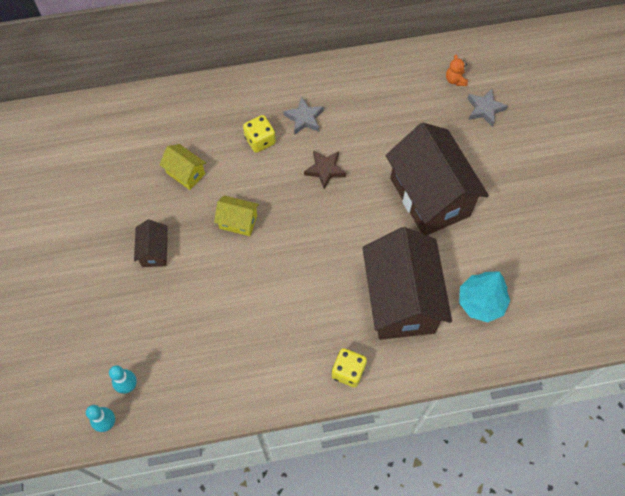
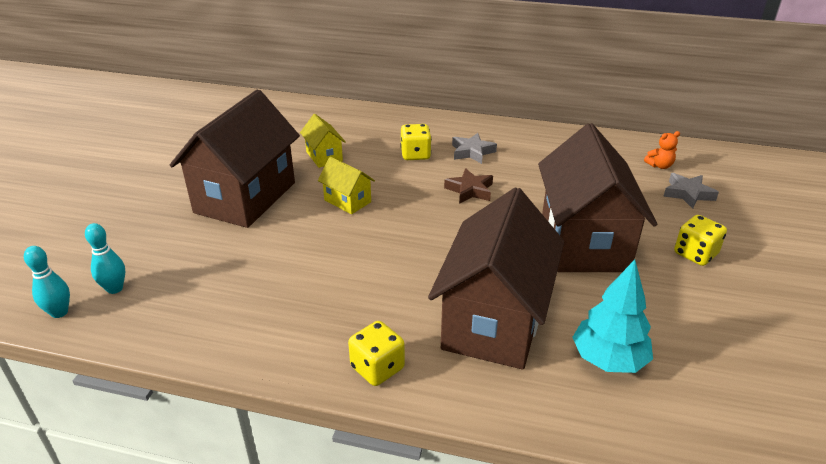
camera: 25 degrees right, 30 degrees down
brown house [134,220,168,267] -> brown house [170,90,300,228], size x2.25
orange teddy bear [446,55,468,86] -> orange teddy bear turned 120 degrees counterclockwise [644,131,680,169]
none -> yellow dice [674,215,727,266]

